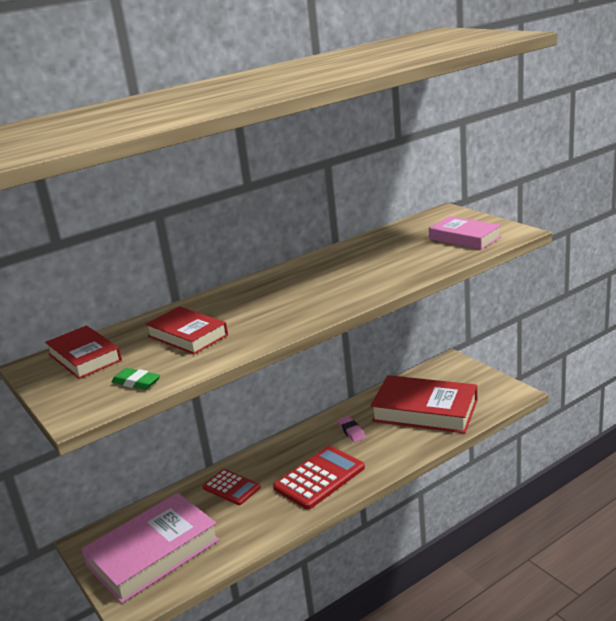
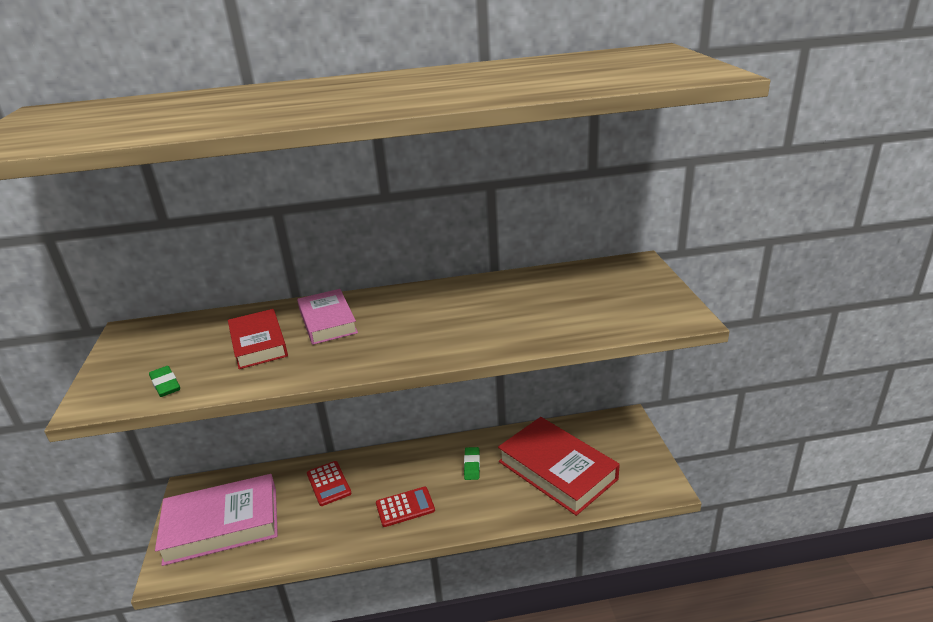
camera: 25 degrees right, 5 degrees up
red book [45,326,122,379] -> none
red calculator [273,446,365,509] -> red calculator [376,487,435,527], size x0.63
pink eraser [337,416,366,442] -> green eraser [464,447,480,480]
pink book [429,216,502,250] -> pink book moved to [297,289,358,345]

